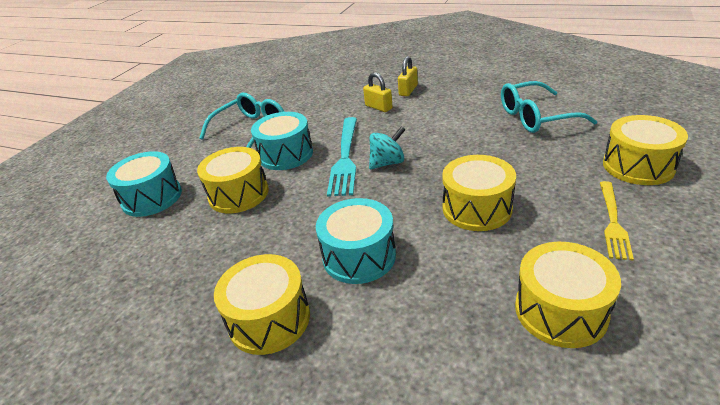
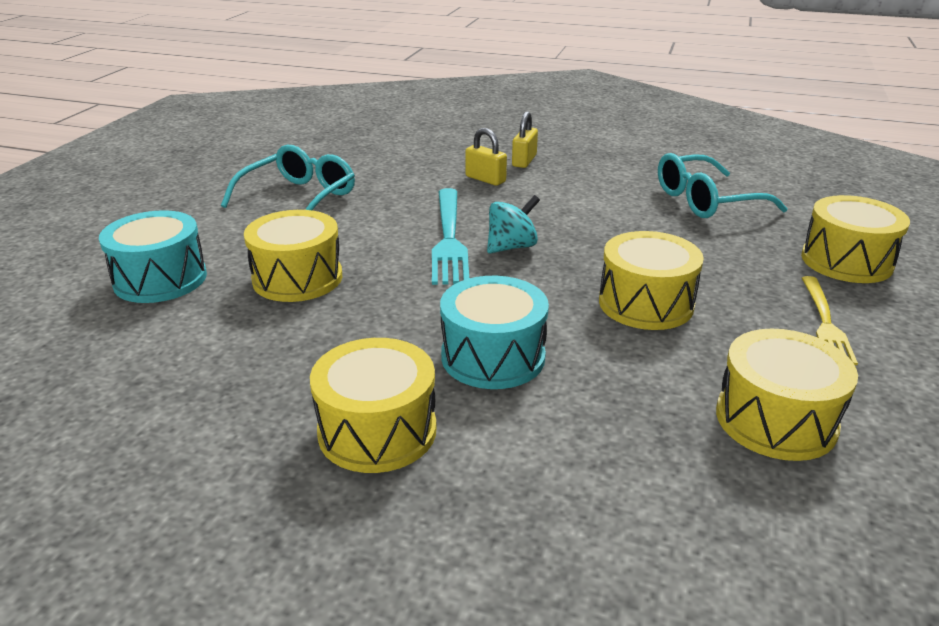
camera: 10 degrees left, 5 degrees down
turquoise drum [251,112,313,170] -> none

